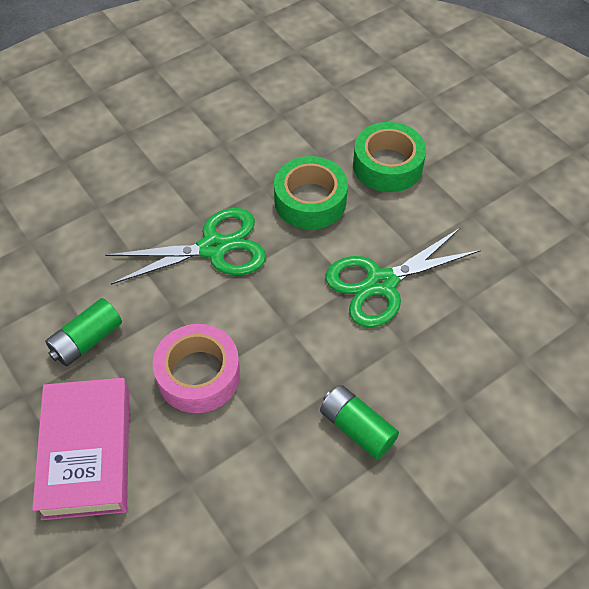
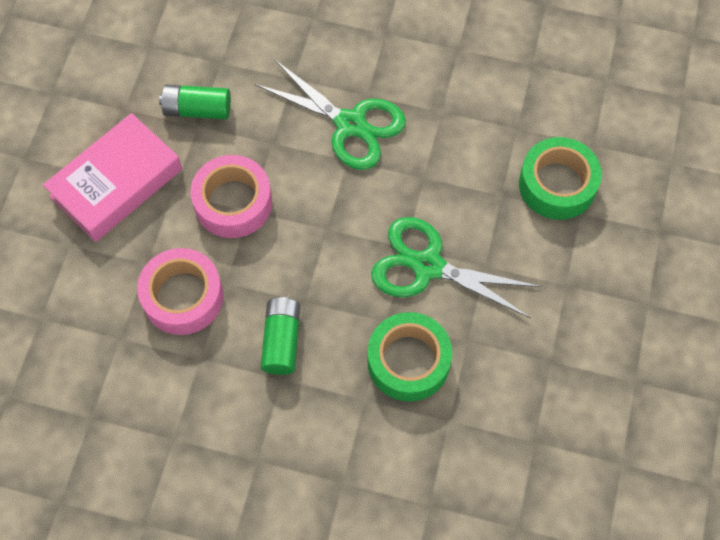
camera: 50 degrees right, 10 degrees up
green tape [274,156,348,230] -> green tape moved to [367,312,452,402]
none -> pink tape [137,248,223,335]

